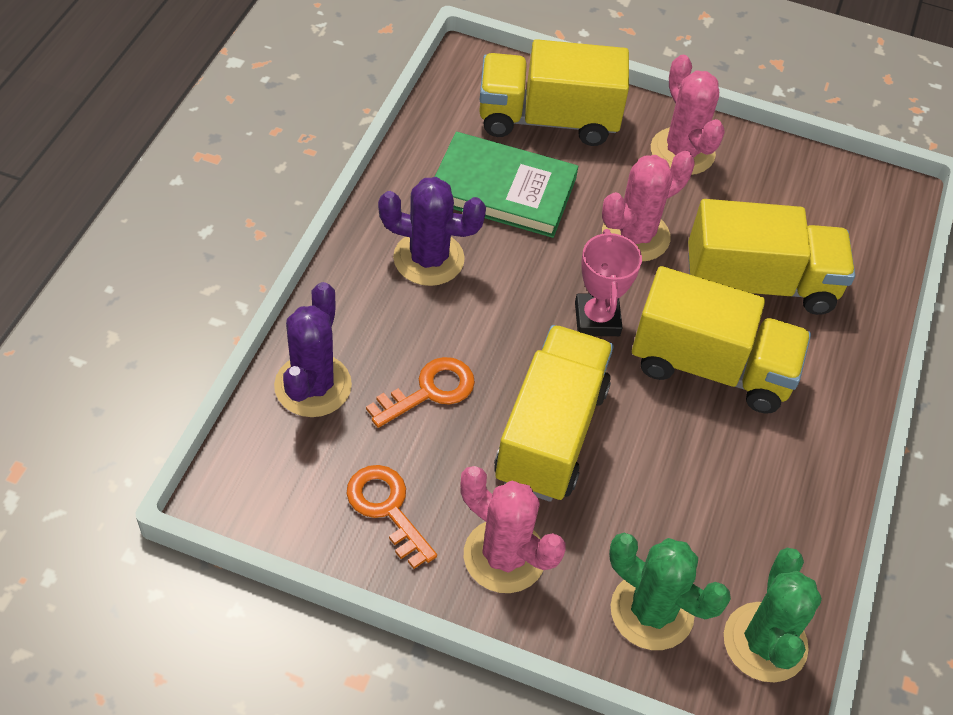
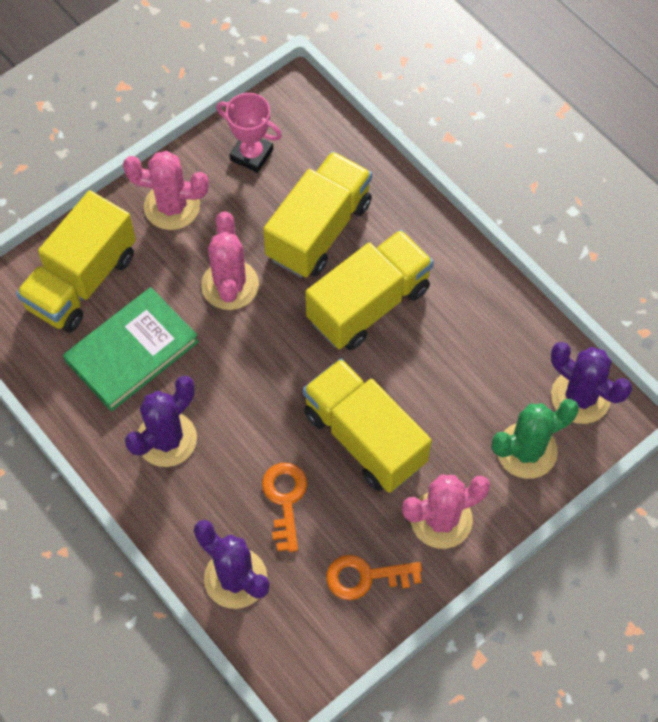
camera: 55 degrees left, 10 degrees up
pink trophy [575,229,642,336] -> pink trophy moved to [216,93,282,173]
green cactus [724,548,822,682] -> purple cactus [551,342,632,424]

